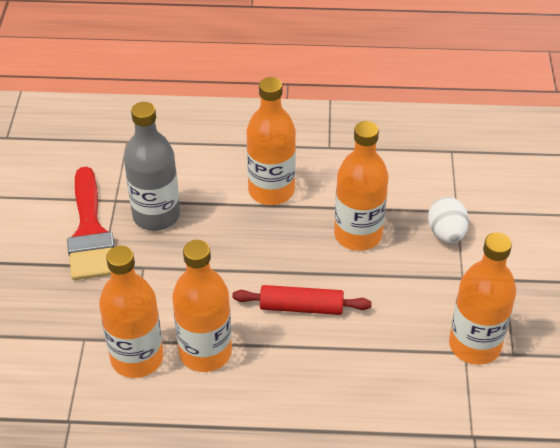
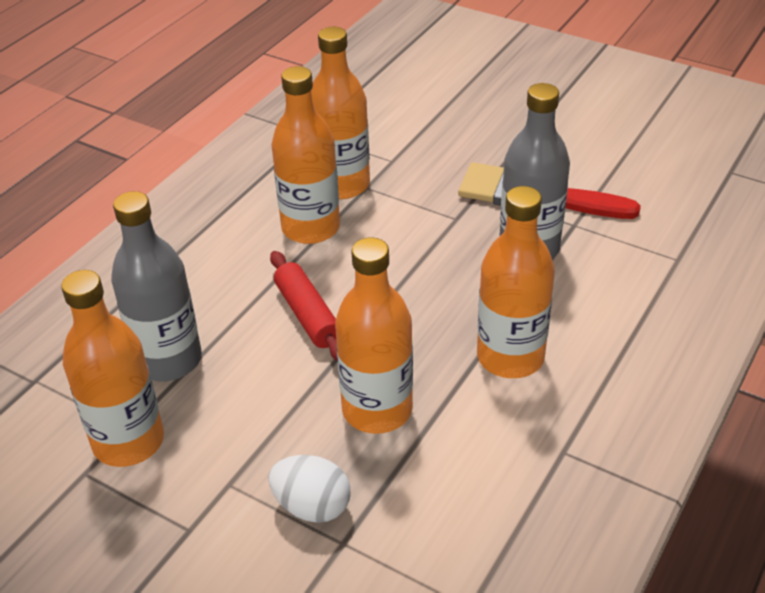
camera: 120 degrees right, 5 degrees down
red rolling pin [232,285,372,315] -> red rolling pin turned 60 degrees counterclockwise [270,251,337,361]
none -> grey bottle [111,191,202,381]

